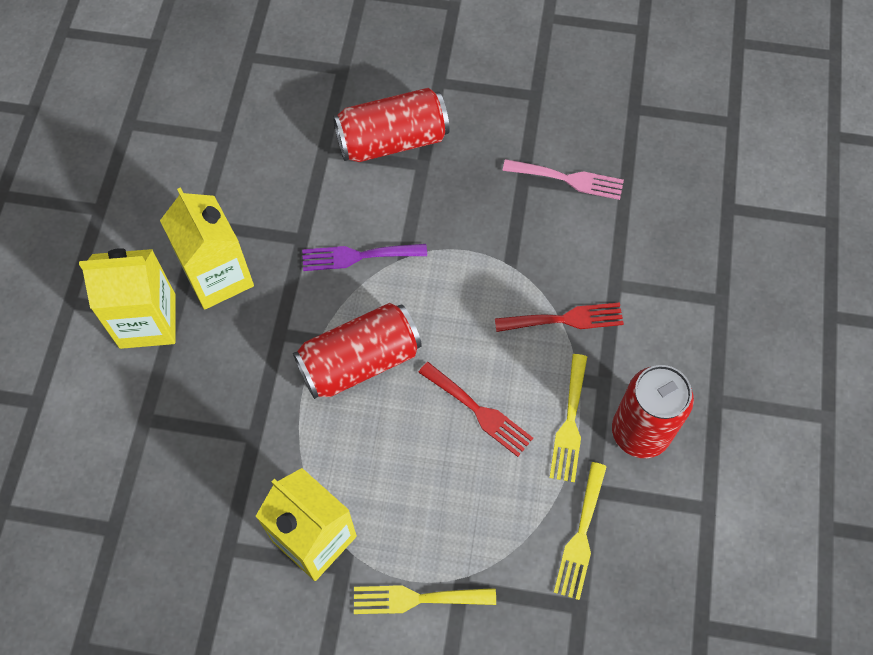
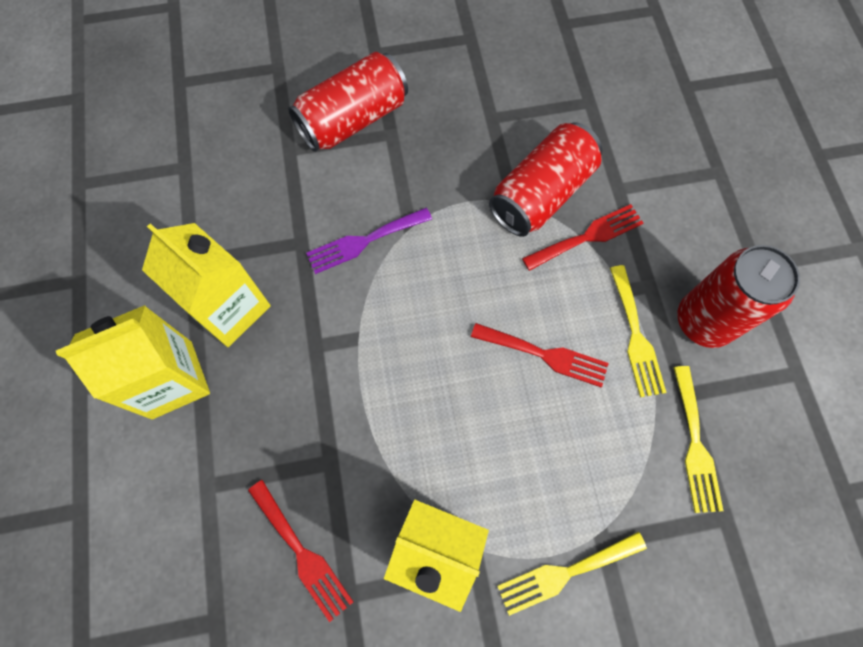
camera: 20 degrees left, 5 degrees up
red can [293,303,422,399] -> red can moved to [489,122,602,237]
pink fork [502,159,624,200] -> none
none -> red fork [248,480,353,622]

